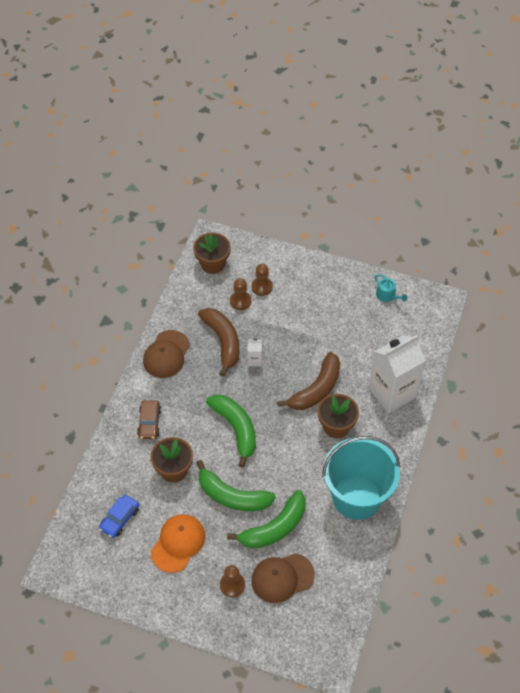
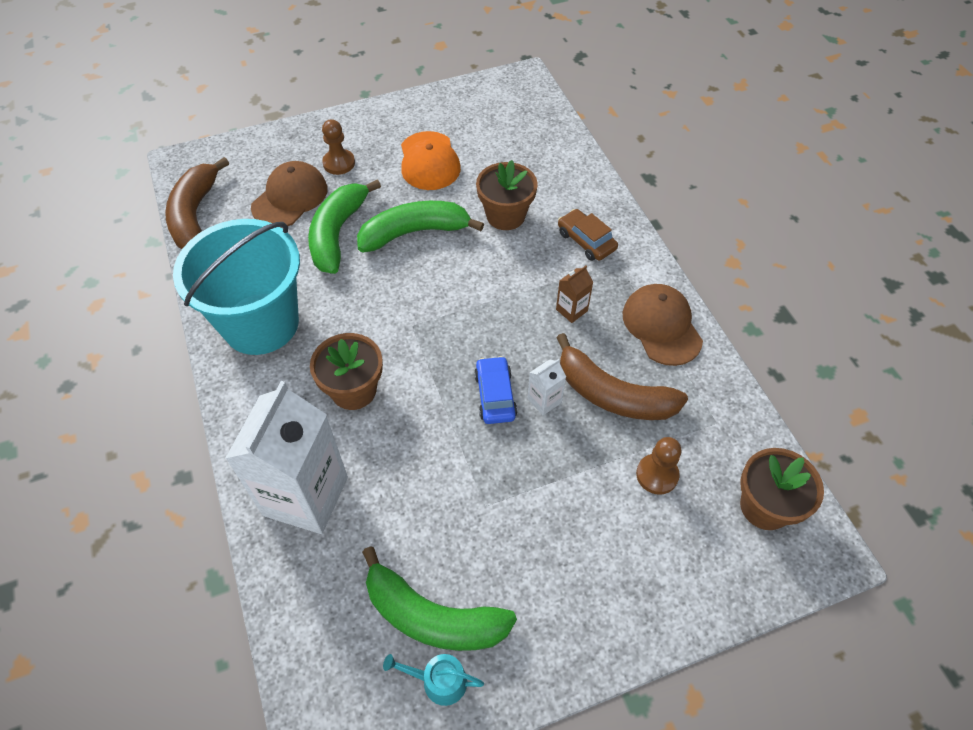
camera: 140 degrees right, 0 degrees up
blue car [99,494,139,538] -> blue car moved to [474,356,517,424]
green banana [206,395,256,468] -> green banana moved to [362,546,517,651]
brown pawn [251,264,273,296] -> none
brown banana [277,352,340,410] -> brown banana moved to [165,157,229,249]
none -> brown carton [556,266,593,323]

